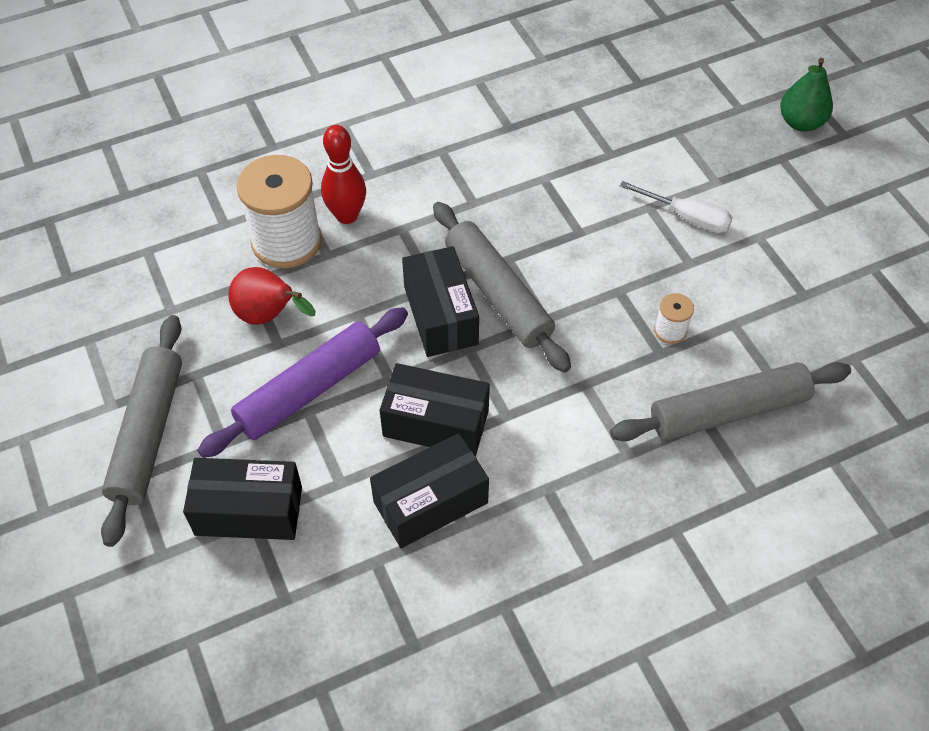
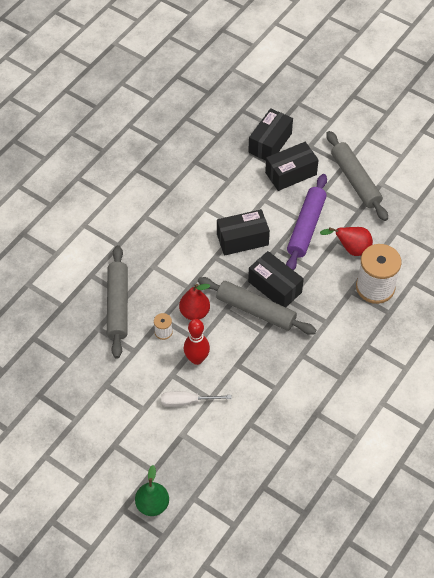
camera: 150 degrees right, 0 degrees up
red bowling pin [321,125,366,224] -> red bowling pin moved to [184,319,210,365]
black box [370,433,489,548] -> black box moved to [248,108,293,160]
grey rolling pin [610,362,851,441] -> grey rolling pin turned 45 degrees counterclockwise [107,245,128,358]
none -> red pear [179,284,210,320]

